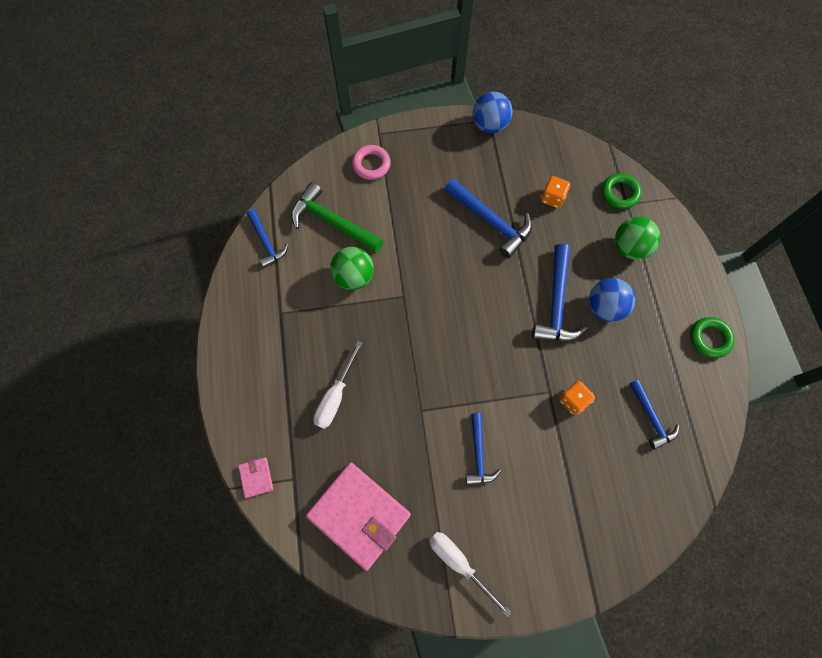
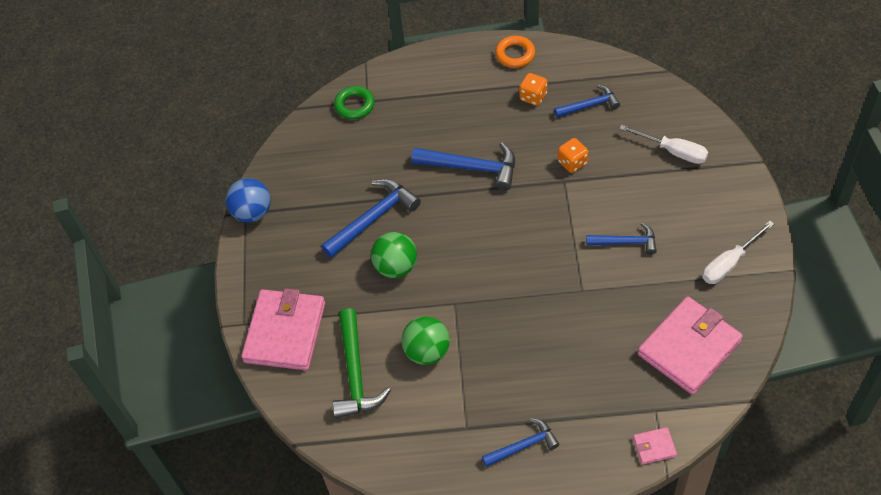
camera: 80 degrees left, 15 degrees down
blue hammer [247,209,288,268] -> blue hammer moved to [482,418,559,467]
green hammer [291,182,383,253] -> green hammer turned 45 degrees counterclockwise [332,308,391,419]
white screwdriver [313,341,363,429] -> white screwdriver moved to [619,125,708,164]
pink ring [352,145,391,180] -> pink wallet [241,288,325,370]
orange dice [541,176,570,208] -> orange dice moved to [519,73,547,106]
blue ball [589,278,635,322] -> none
green ball [615,217,660,260] -> green ball moved to [371,232,417,278]
green ring [690,317,735,358] -> orange ring [495,36,535,68]

